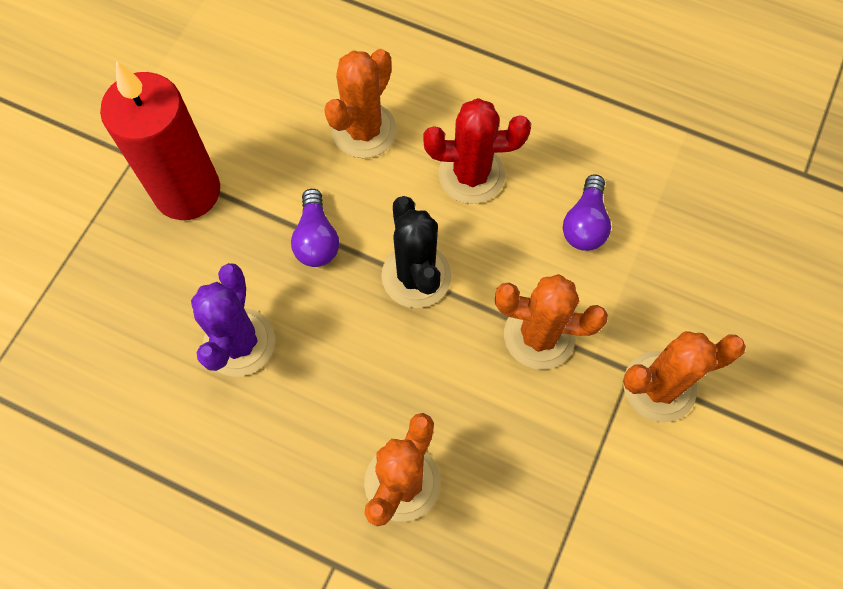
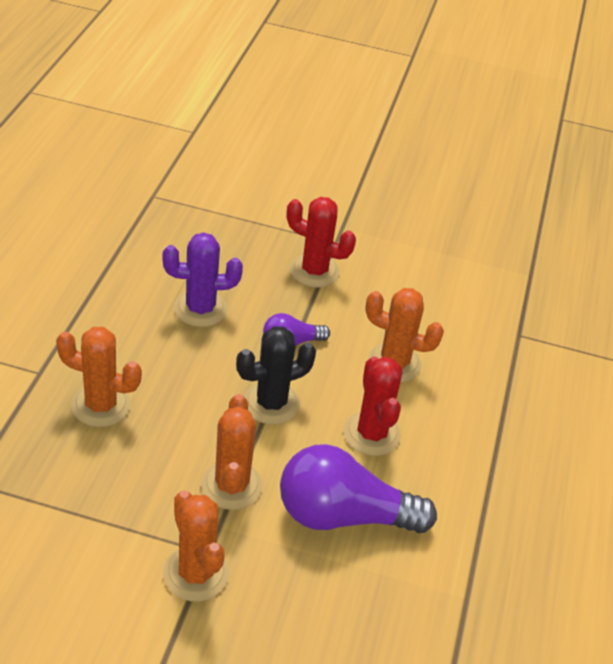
camera: 75 degrees right, 25 degrees down
red candle [100,61,220,220] -> red cactus [287,197,356,288]
purple light bulb [563,174,611,251] -> purple light bulb [280,444,437,533], size x1.97

